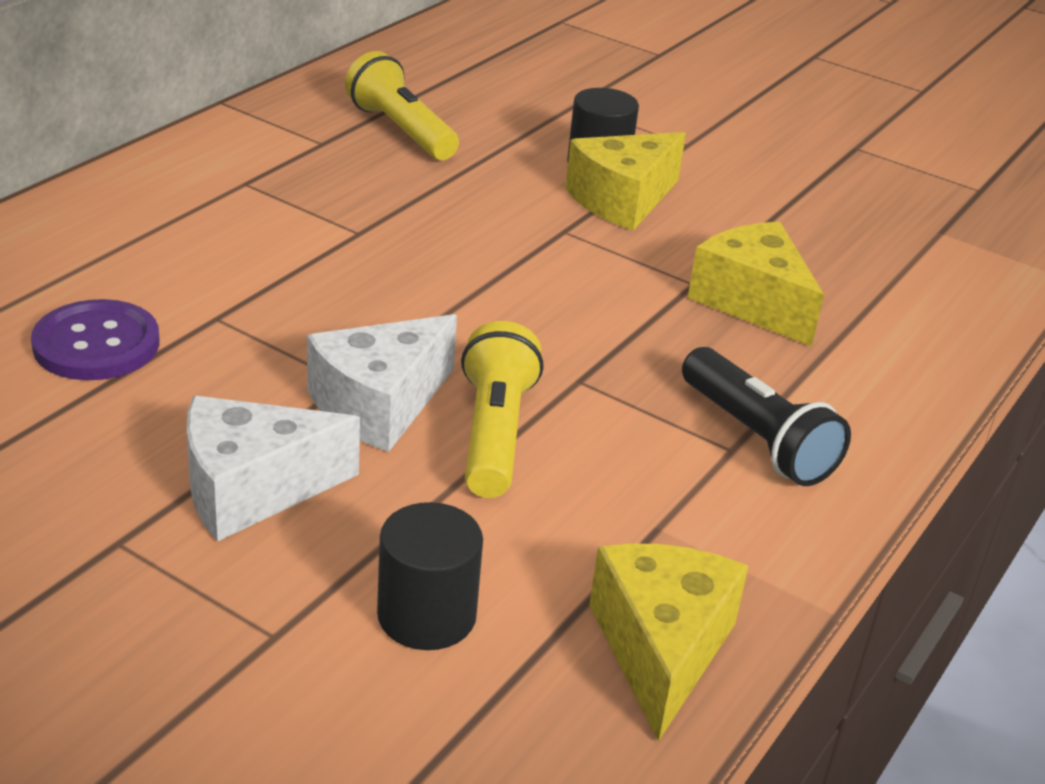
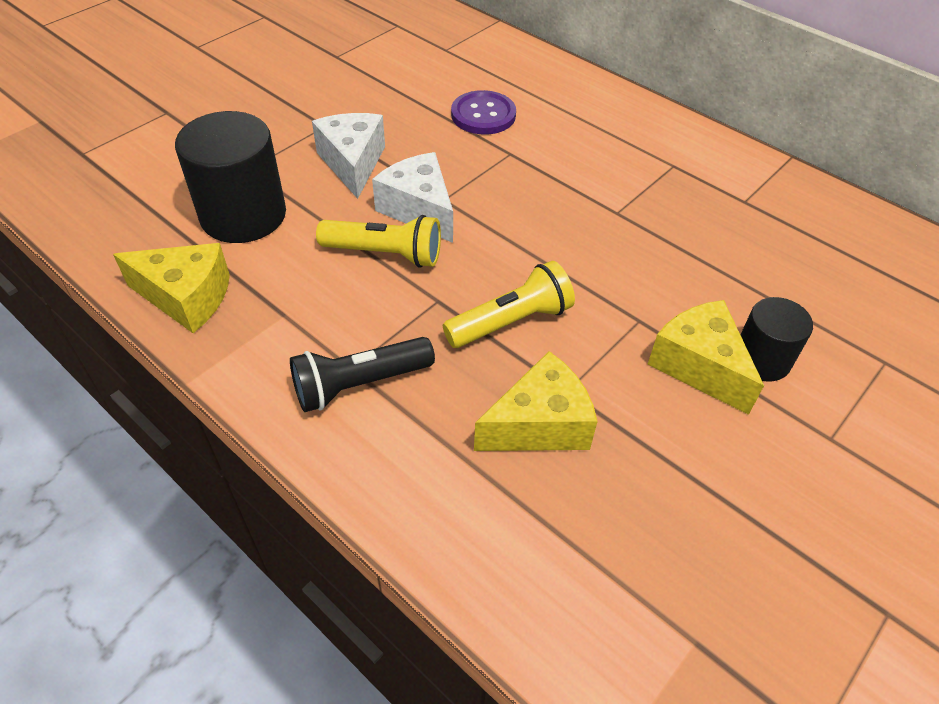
camera: 100 degrees right, 15 degrees up
yellow flashlight [345,51,459,160] -> yellow flashlight moved to [443,261,575,348]
black cylinder [377,502,483,650] -> black cylinder [175,111,286,243], size x1.72

